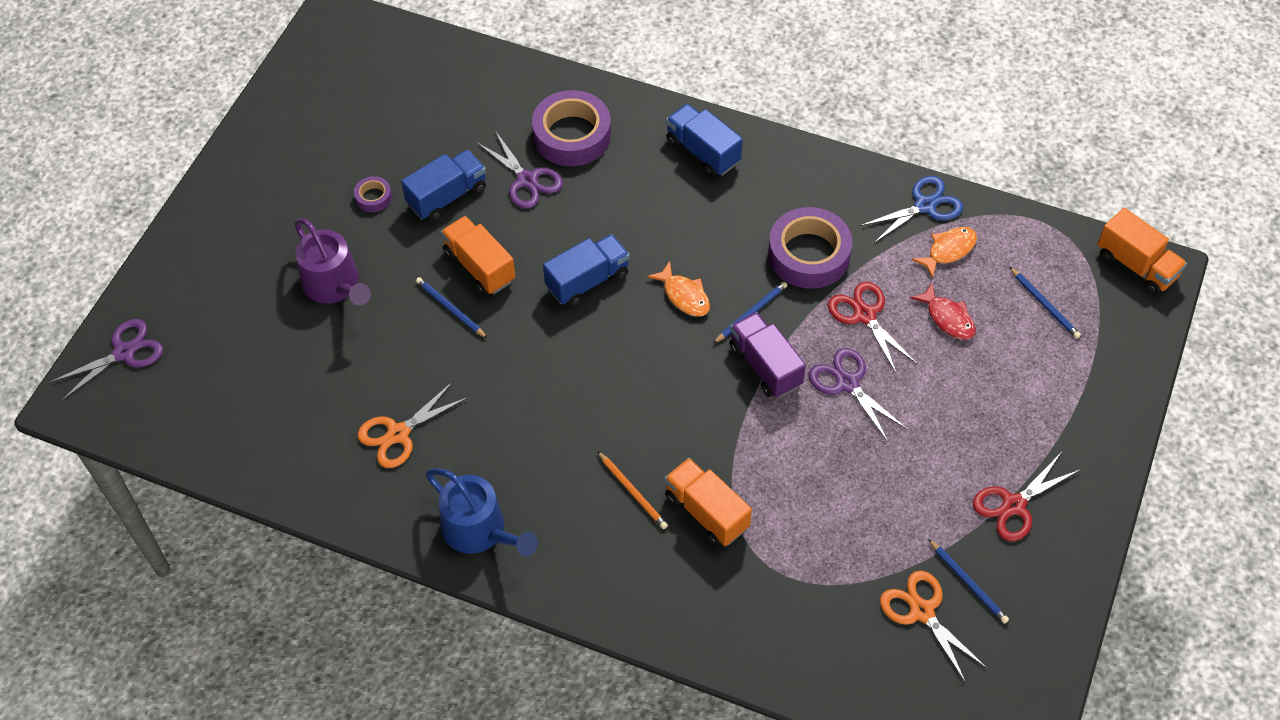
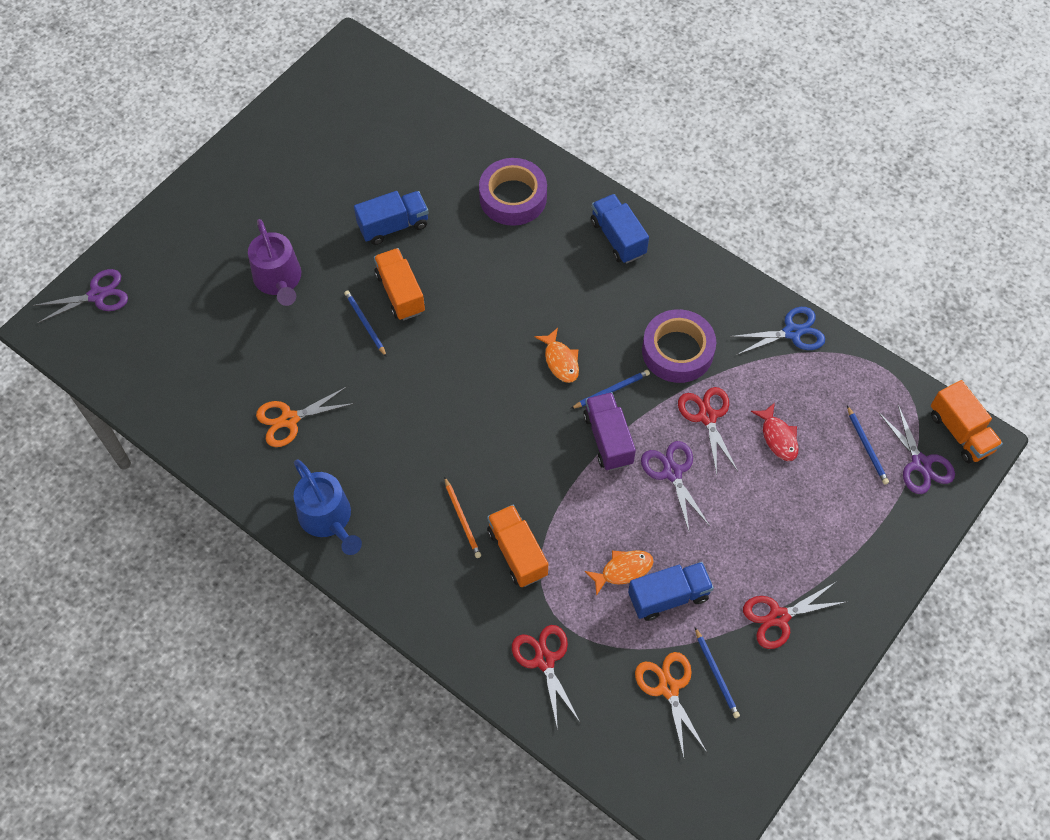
camera: 15 degrees right, 5 degrees up
purple tape [354,176,392,212] -> none
purple scissors [476,131,563,209] -> purple scissors moved to [878,405,955,494]
blue truck [543,234,630,307] -> blue truck moved to [628,562,714,621]
orange fish [912,227,977,278] -> orange fish moved to [585,550,654,596]
none -> red scissors [512,625,580,731]

